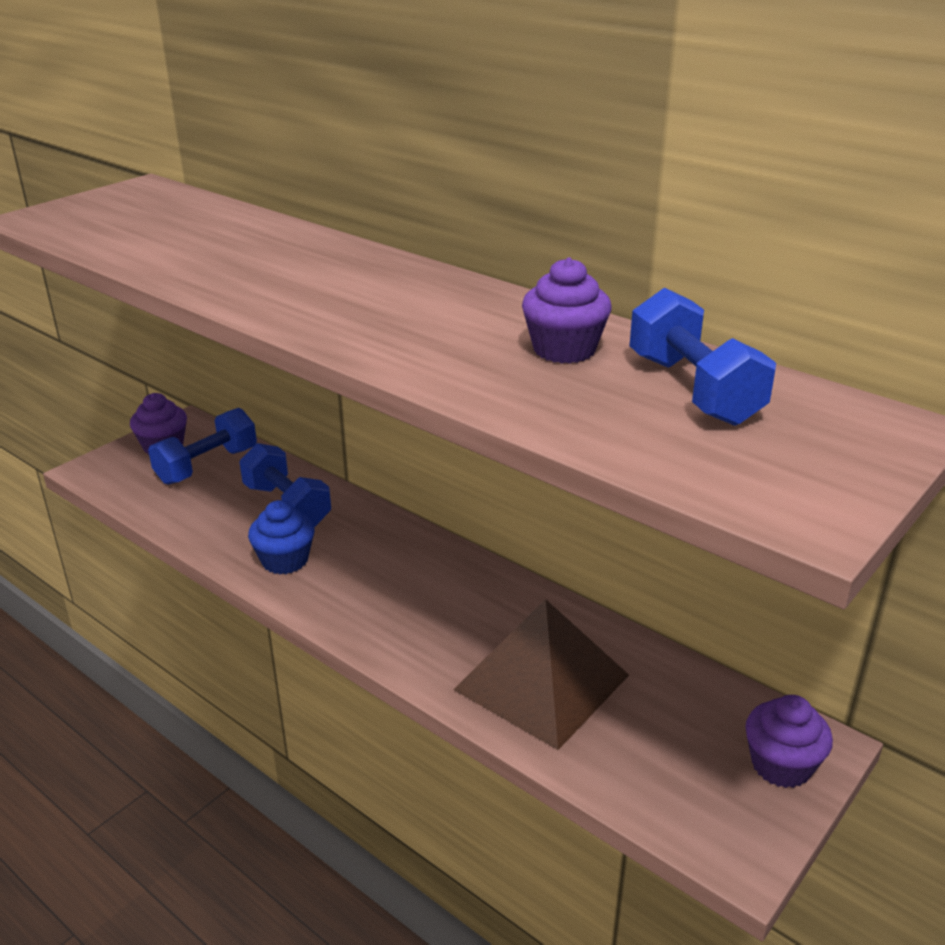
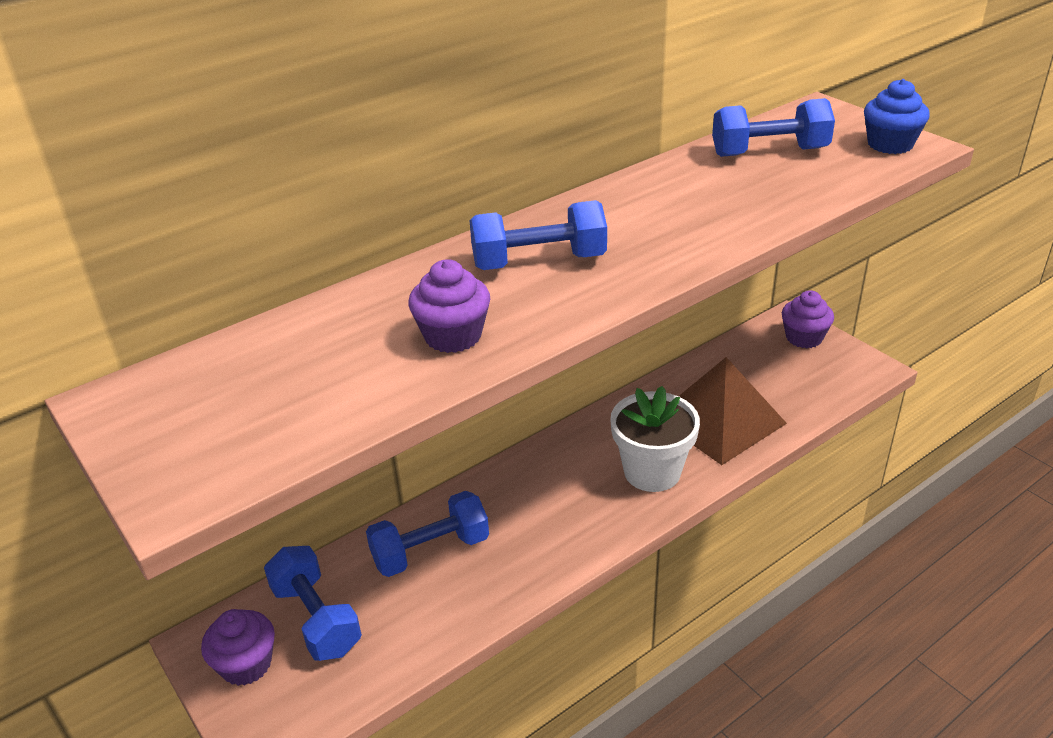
camera: 75 degrees left, 5 degrees up
blue cupcake [248,500,315,574] -> blue cupcake moved to [864,79,930,154]
purple cupcake [522,257,612,363] -> purple cupcake moved to [408,259,490,353]
none -> blue dumbbell [470,200,607,270]
none -> white flower pot [610,386,700,492]

